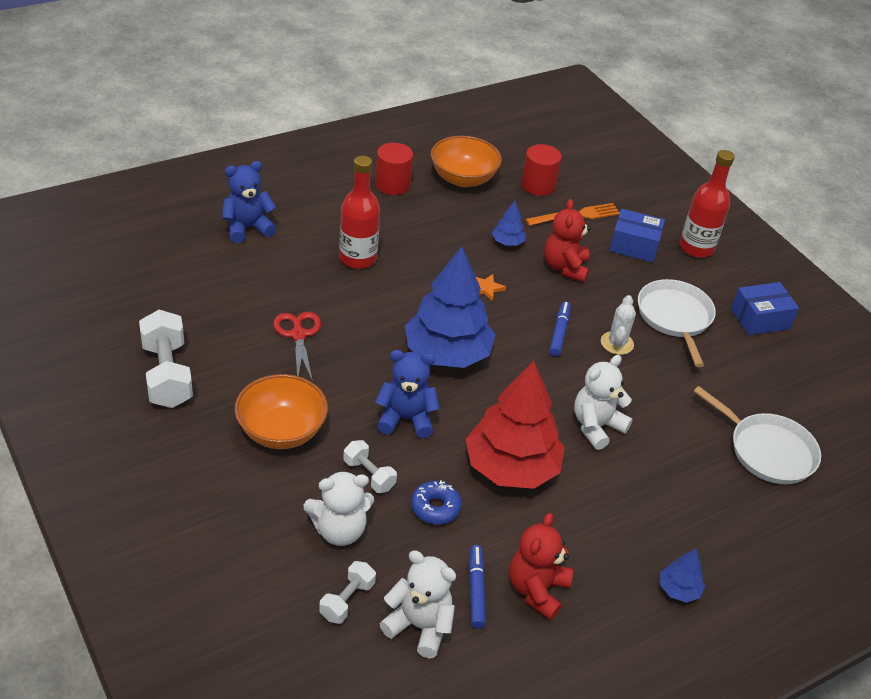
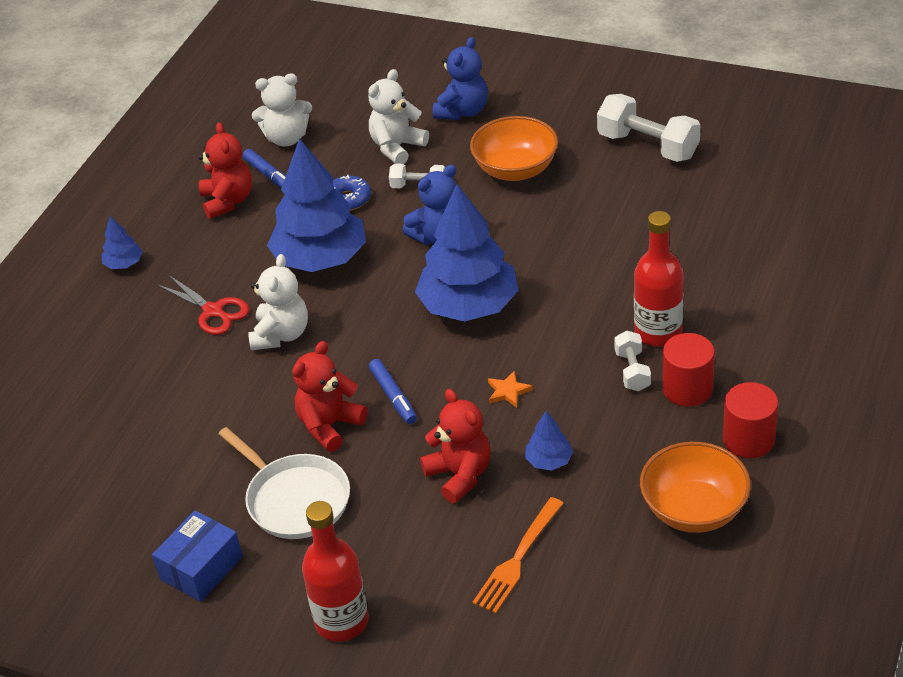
camera: 150 degrees right, 0 degrees up
blue teddy bear [222,161,276,243] -> blue teddy bear moved to [433,37,488,120]
red scissors [273,312,321,382] -> red scissors moved to [158,275,249,335]
white dumbbell [319,561,376,624] -> white dumbbell moved to [614,330,651,391]
red tree [466,361,565,489] -> blue tree [267,138,366,272]
red cylinder [521,144,562,196] -> red cylinder moved to [662,333,715,407]
white cactus [601,295,636,355] -> red teddy bear [292,341,367,452]
blue box [609,209,665,262] -> none
white pan [693,386,821,484] -> none

